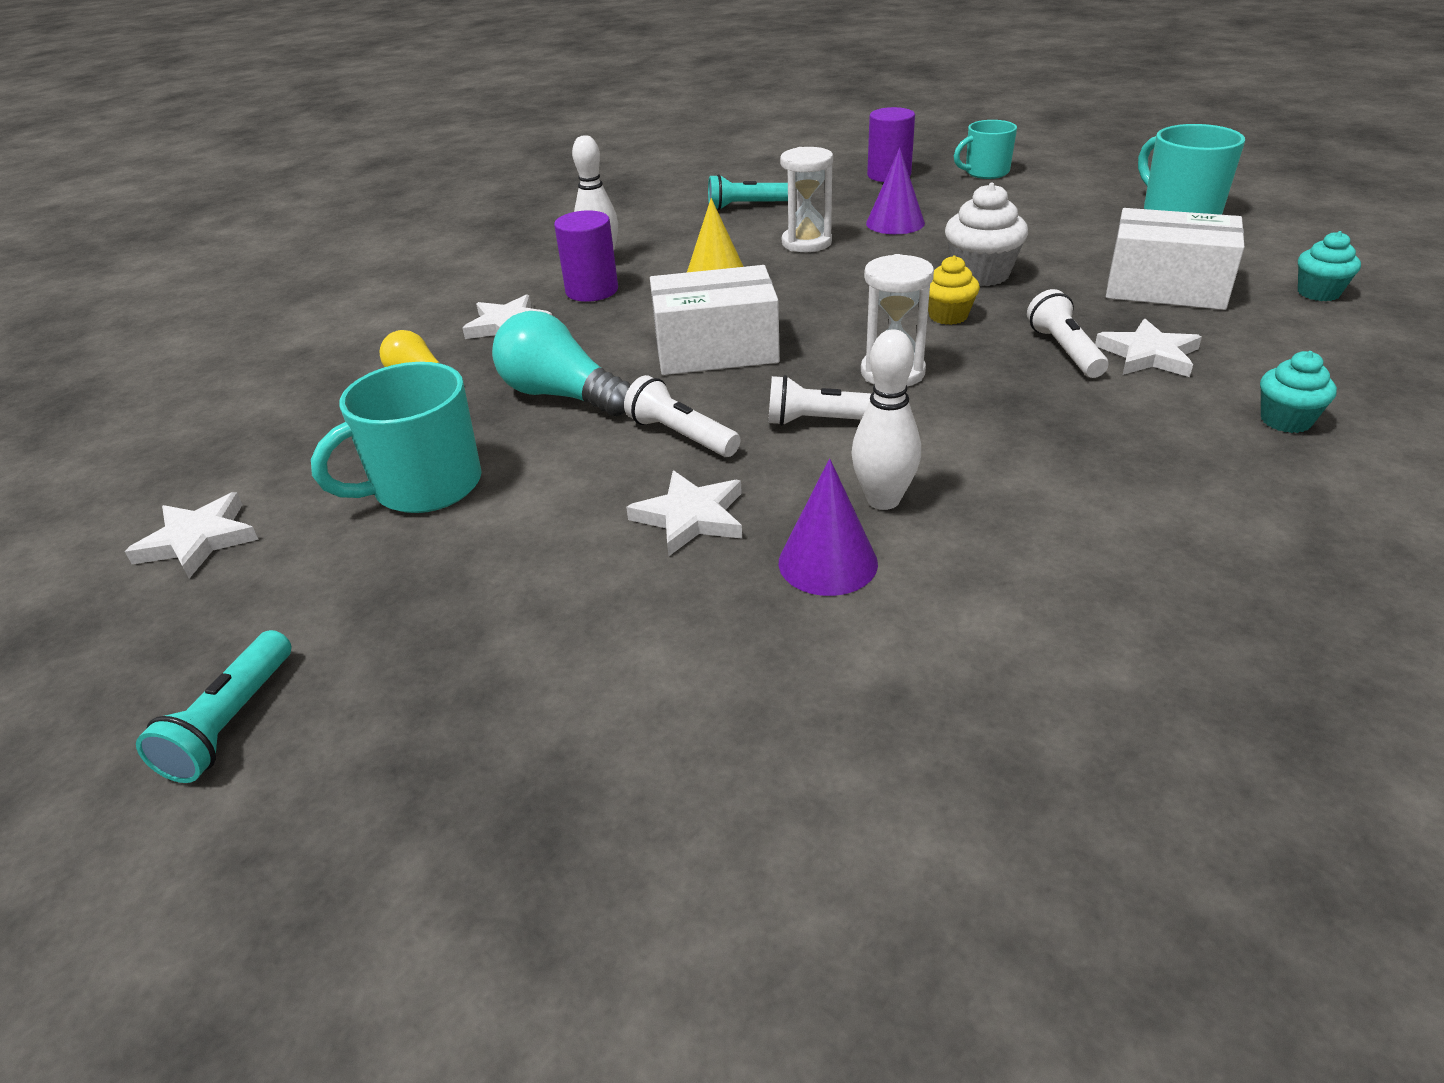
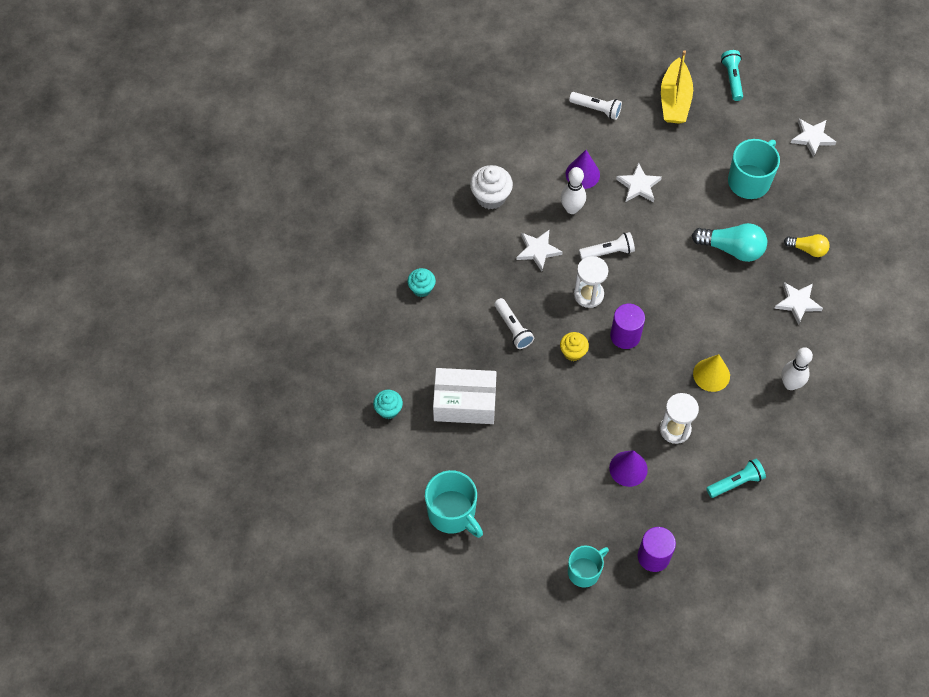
camera: 160 degrees right, 25 degrees up
purple cylinder [554,210,618,302] -> purple cylinder moved to [610,304,645,349]
white flashlight [624,375,741,457] -> white flashlight moved to [569,92,622,120]
white box [650,265,780,375] -> none
white cupcake [945,183,1028,286] -> white cupcake moved to [470,165,513,210]
white star [1095,319,1202,377] -> white star moved to [516,229,562,271]
none -> yellow boat [661,50,693,124]

